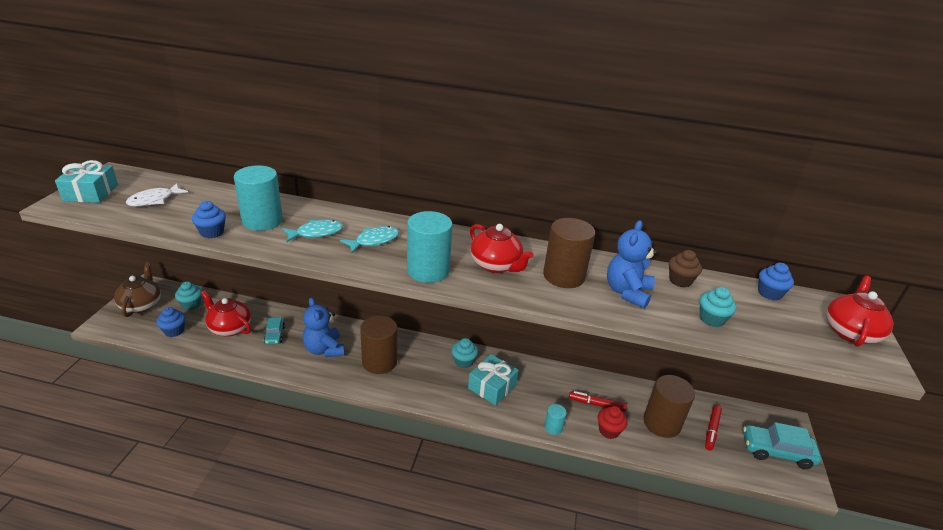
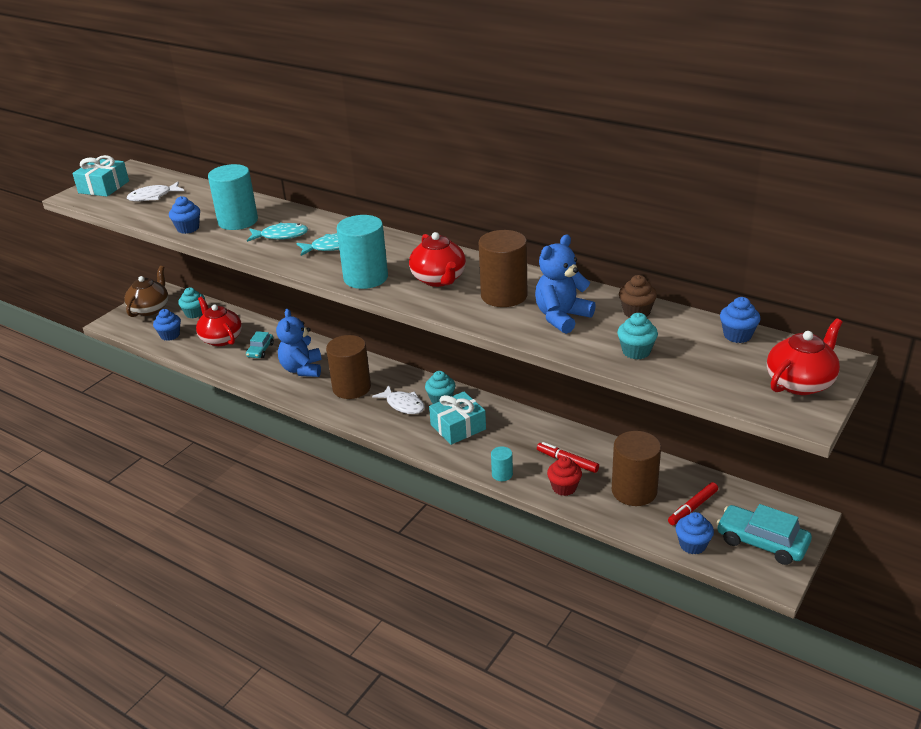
camera: 25 degrees right, 0 degrees up
none -> white fish [372,385,425,414]
none -> blue cupcake [676,512,714,555]

